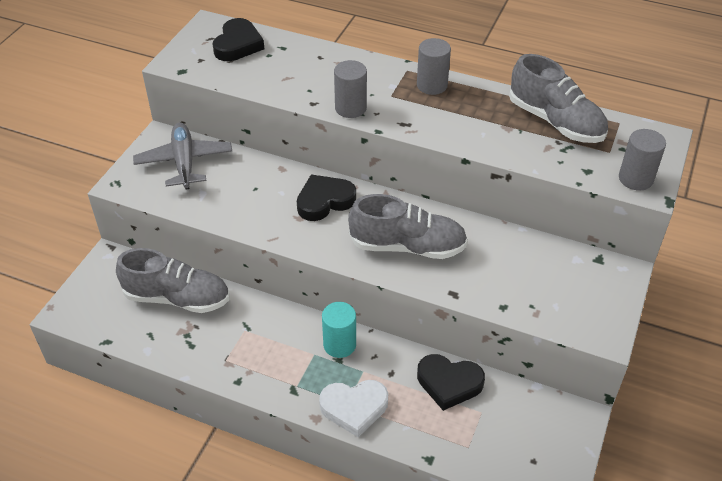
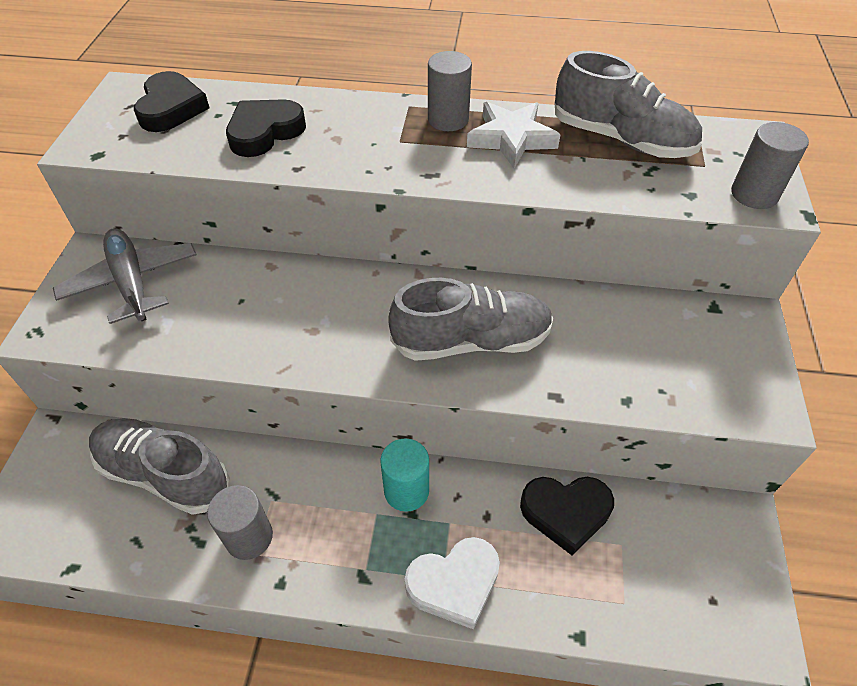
camera: 15 degrees left, 5 degrees up
grey shoe [116,248,229,313] -> grey shoe turned 150 degrees counterclockwise [89,418,229,515]
black heart [297,174,356,221] -> black heart moved to [226,99,306,157]
grey cylinder [334,60,367,118] -> grey cylinder moved to [207,485,273,560]
none -> white star [467,102,561,168]

